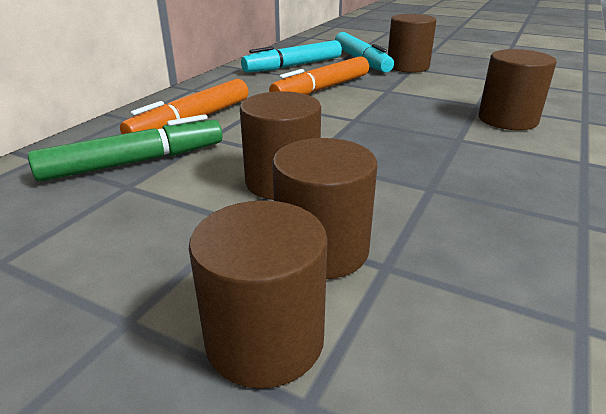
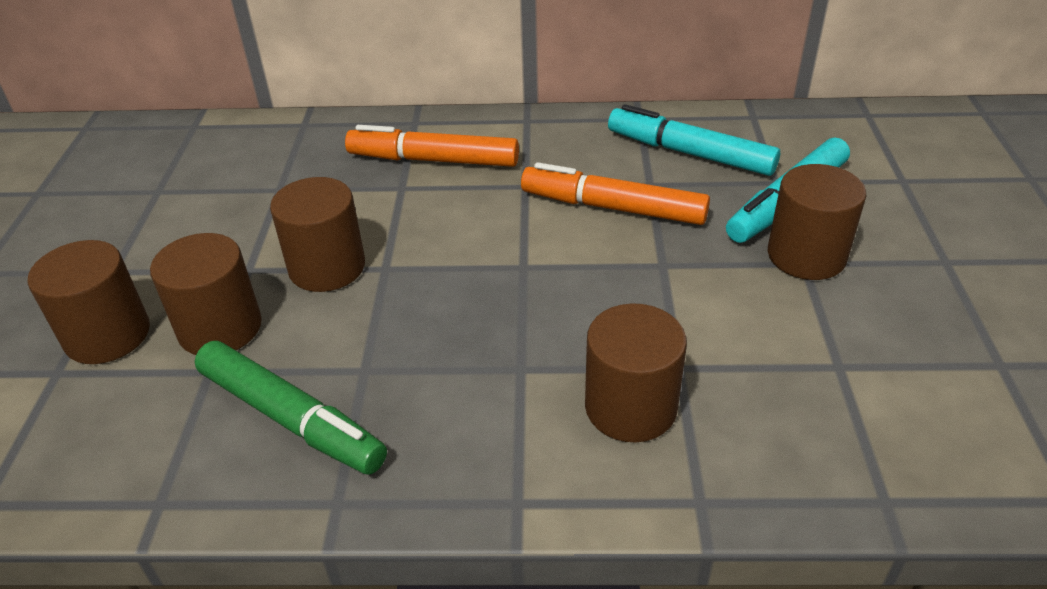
camera: 65 degrees right, 10 degrees up
green marker [28,114,222,182] -> green marker moved to [195,341,387,475]

